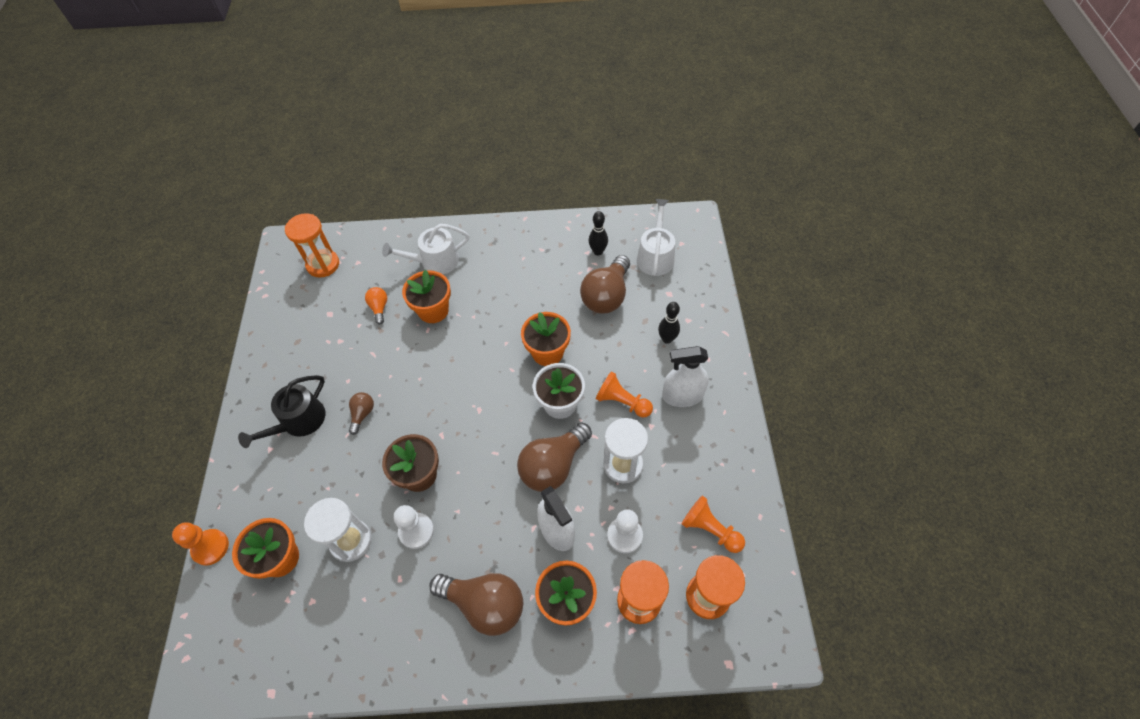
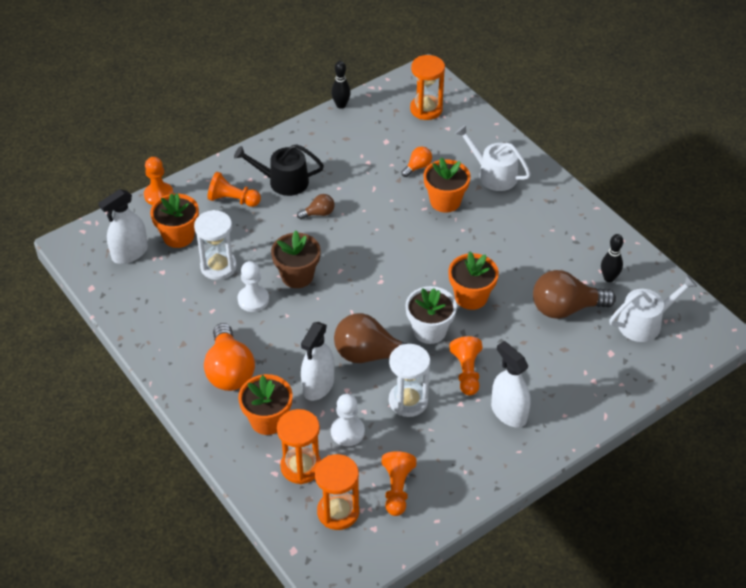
camera: 55 degrees right, 10 degrees down
brown light bulb [429,573,523,636] -> orange light bulb [204,323,255,391]
black bowling pin [658,302,680,344] -> black bowling pin moved to [331,61,351,109]
none -> white spray bottle [98,189,148,264]
none -> orange pawn [207,172,261,207]

